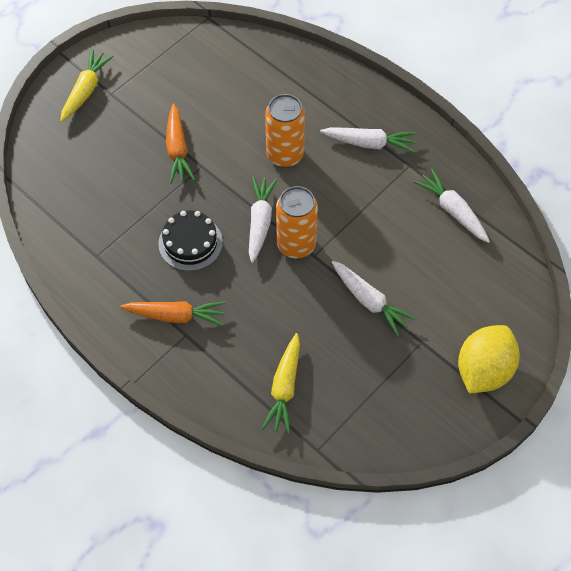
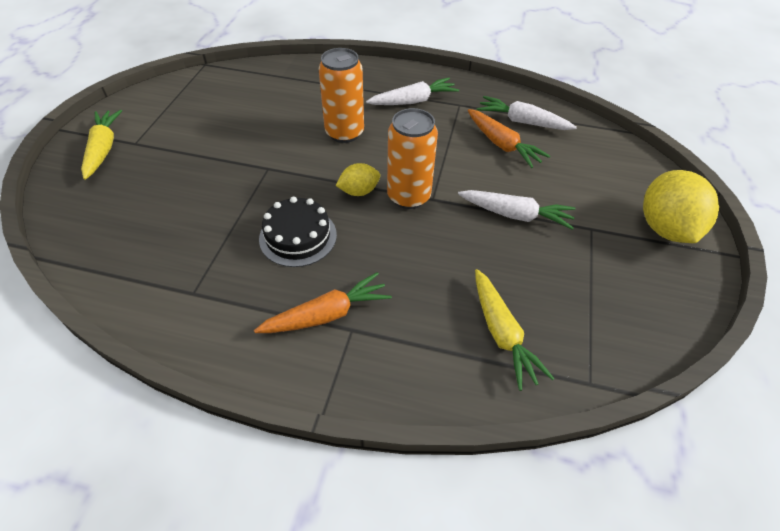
camera: 30 degrees left, 10 degrees down
orange carrot [166,103,195,184] -> orange carrot moved to [468,109,550,168]
white carrot [249,176,278,263] -> yellow lemon [336,163,380,196]

